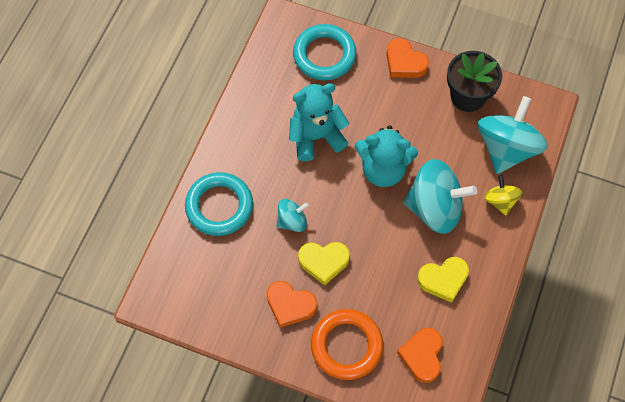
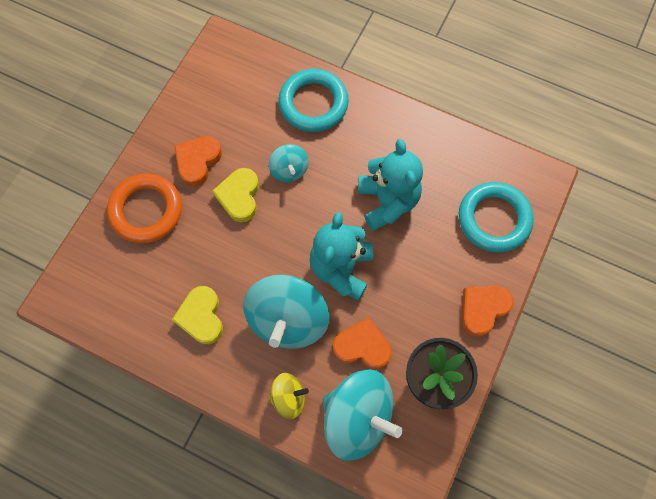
camera: 95 degrees right, 5 degrees up
orange heart [397,328,443,383] -> orange heart moved to [333,317,392,369]

